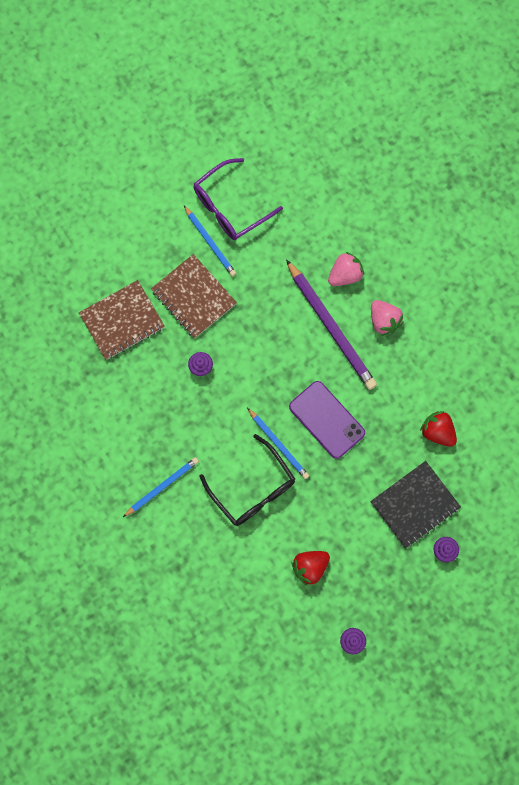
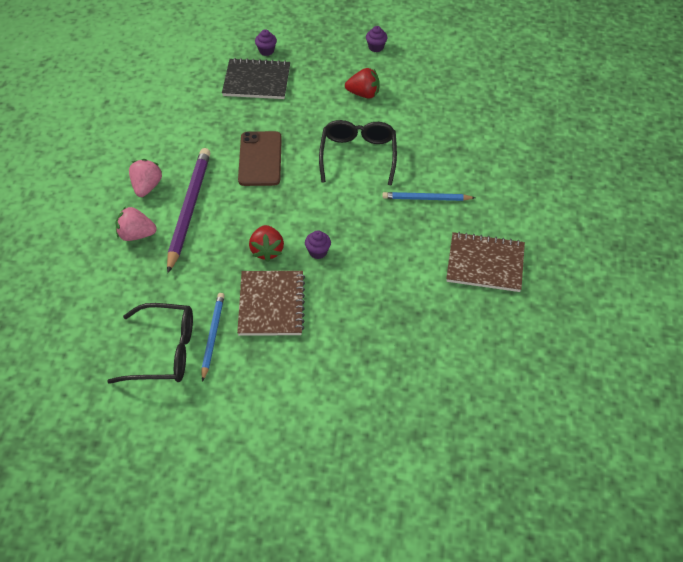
camera: 140 degrees left, 25 degrees down
brown notebook [79,280,165,360] -> brown notebook moved to [446,232,525,292]
purple glasses [193,158,283,240] -> black glasses [107,303,193,384]
blue pencil [247,408,309,479] -> none
purple phone [289,381,365,459] -> brown phone [238,131,282,186]
red strawberry [420,411,457,447] -> red strawberry moved to [249,225,284,262]

